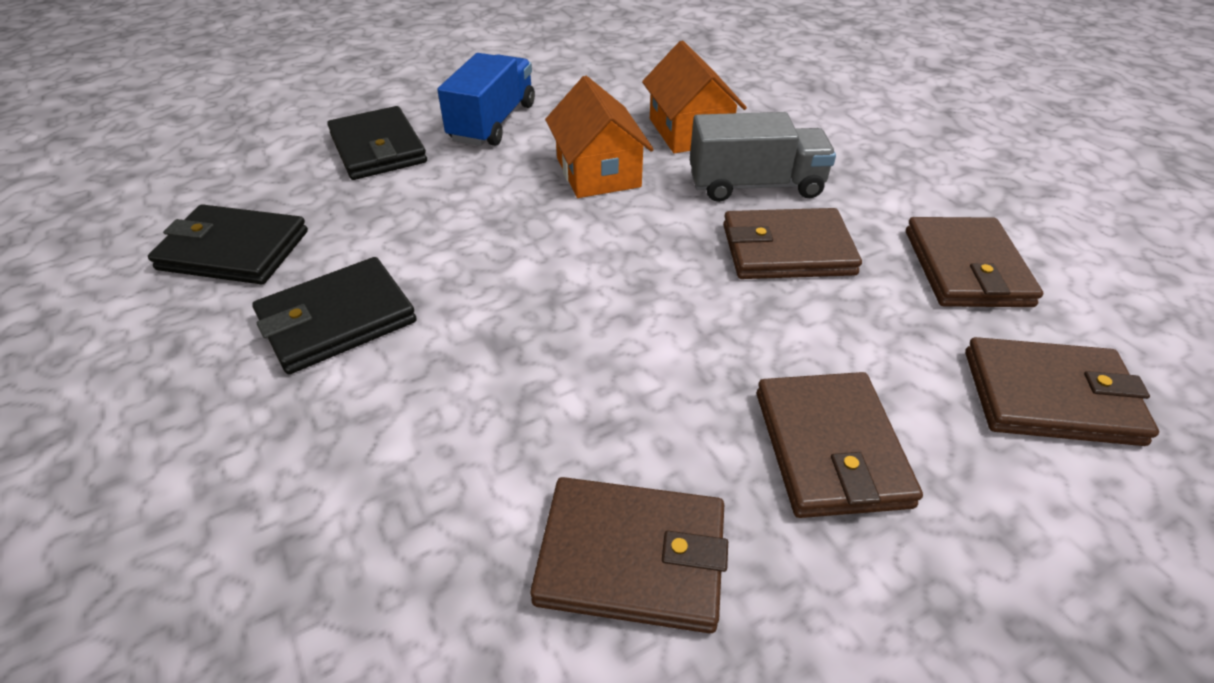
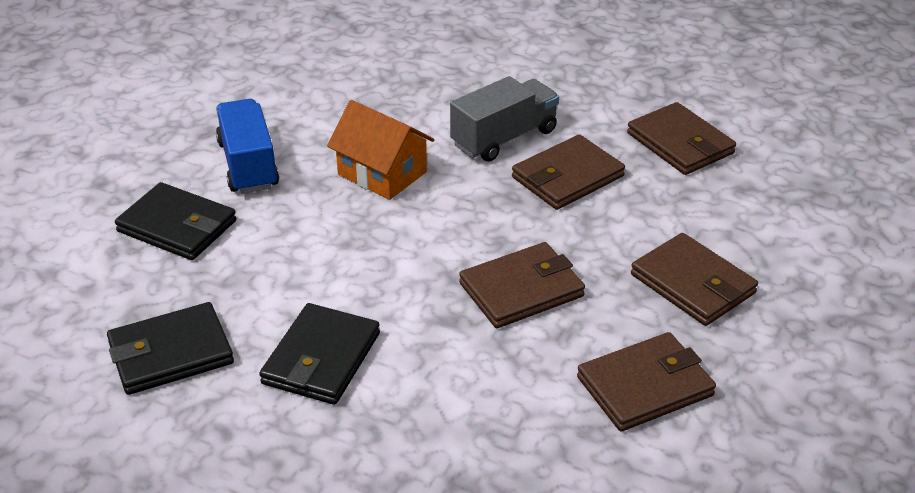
camera: 35 degrees left, 5 degrees down
orange house [642,41,747,153] -> none
brown wallet [965,337,1159,446] -> brown wallet moved to [459,242,585,328]

